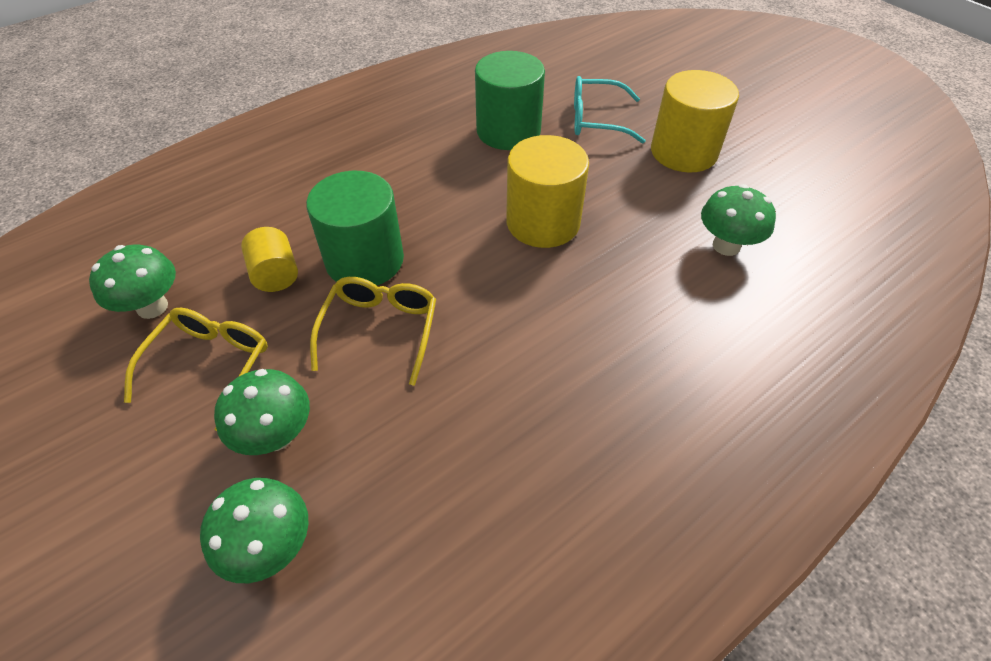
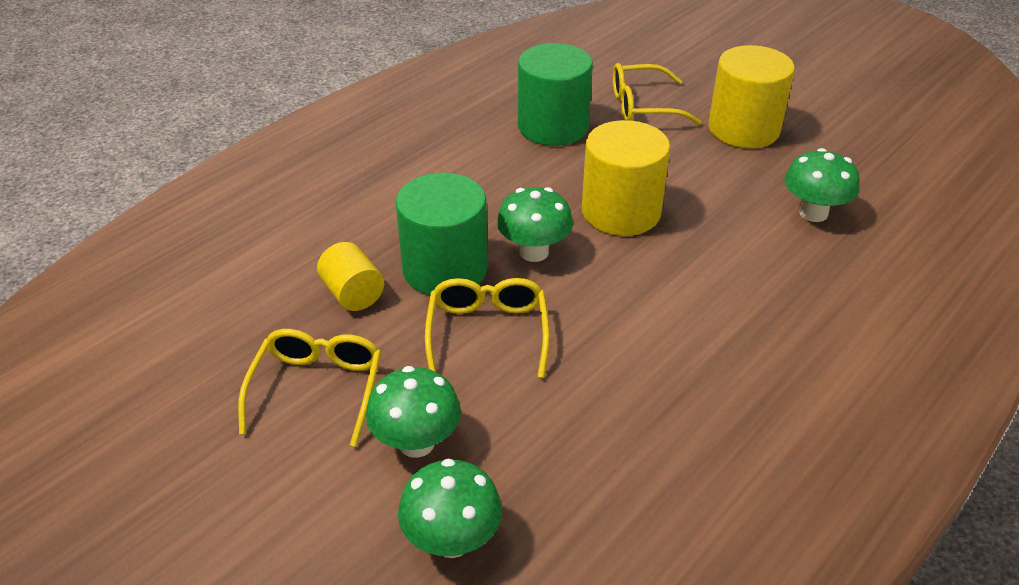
camera: 10 degrees left, 10 degrees down
green mushroom [89,245,176,319] -> green mushroom moved to [497,187,573,262]
turquoise glasses [574,76,646,144] -> yellow glasses [613,63,702,125]

